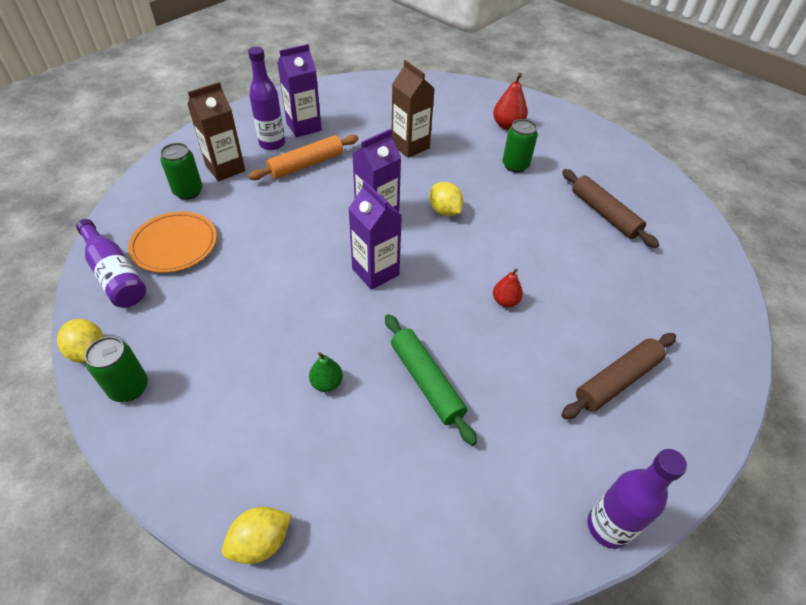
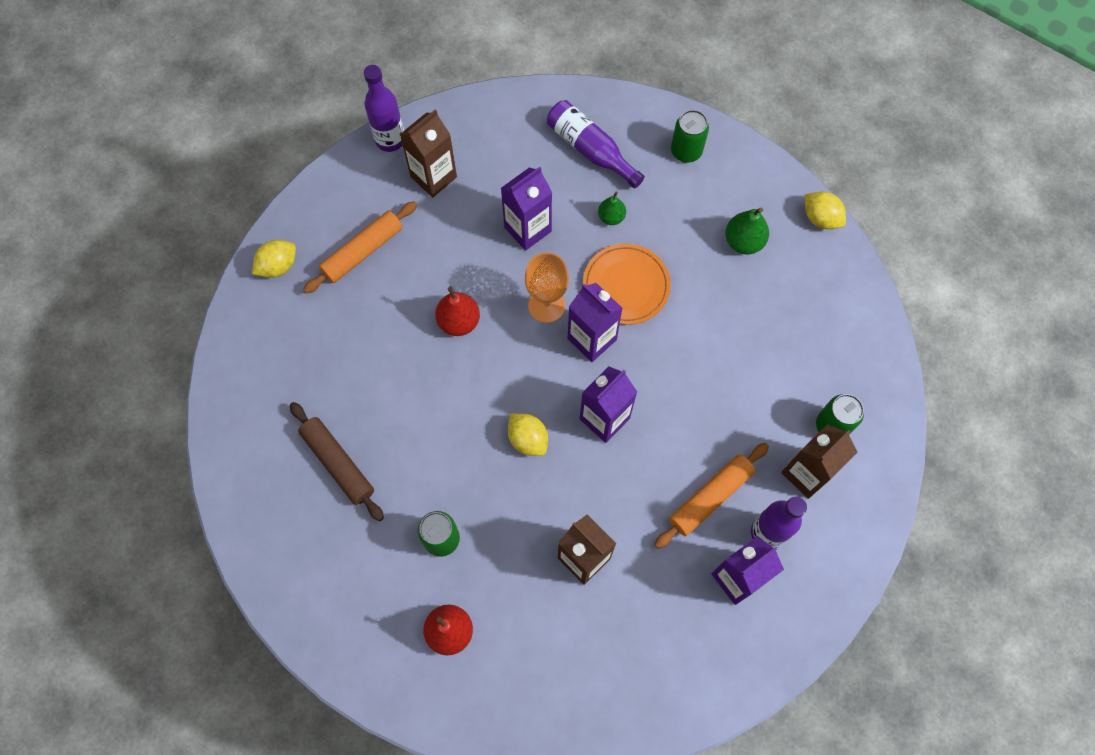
camera: 175 degrees right, 20 degrees up
purple bottle [76,219,146,308] -> purple bottle moved to [547,100,645,188]
green can [85,336,148,402] -> green can moved to [671,110,709,163]
orange plate [128,212,217,273] -> orange plate moved to [583,244,671,325]
yellow lemon [222,507,292,564] -> yellow lemon moved to [252,240,296,278]
green rolling pin [385,314,477,446] -> purple carton [501,167,552,251]
red pear [493,268,523,307] -> red pear [435,287,480,336], size x1.52
brown rolling pin [561,333,676,419] -> orange rolling pin [303,201,417,294]
none -> brown carton [400,110,457,197]
none -> orange goblet [525,252,569,323]
none -> green pear [725,208,769,254]

